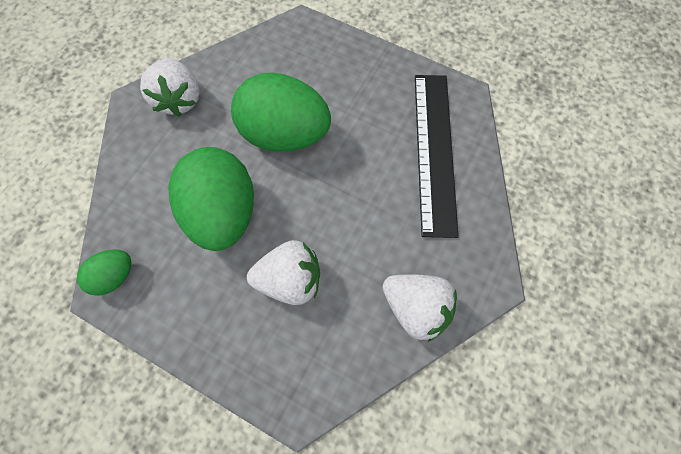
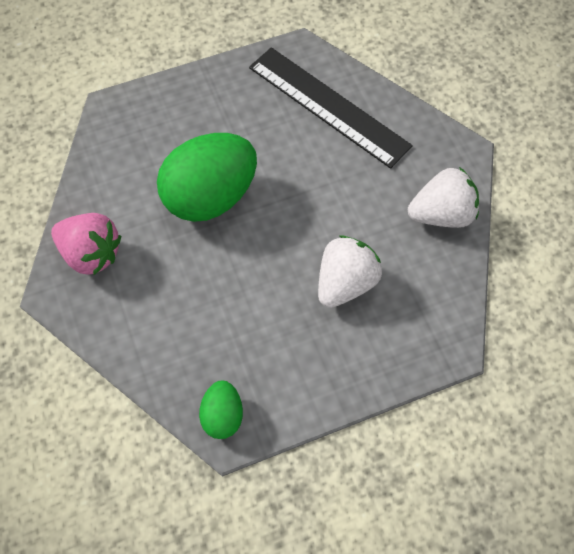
camera: 50 degrees left, 5 degrees down
white strawberry [140,58,199,117] -> pink strawberry [51,213,121,275]
green egg [168,147,254,251] -> none

